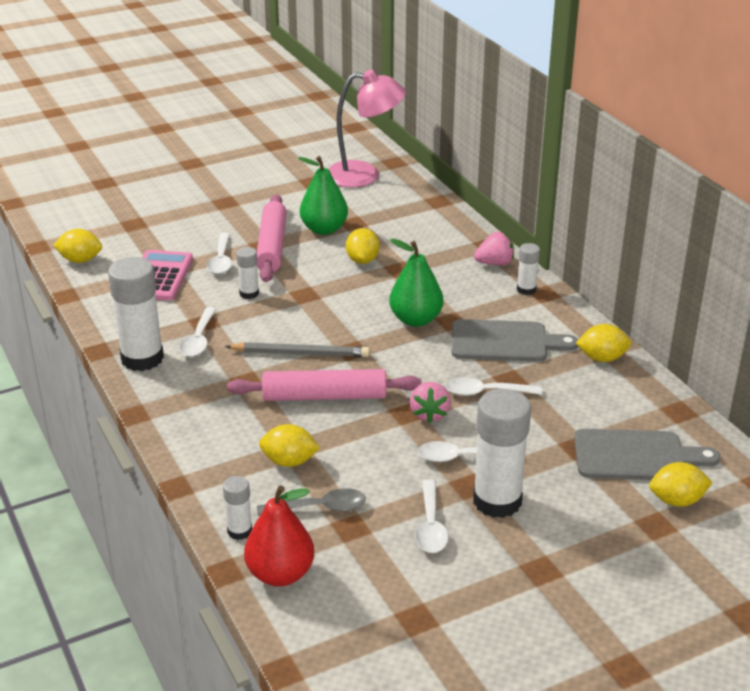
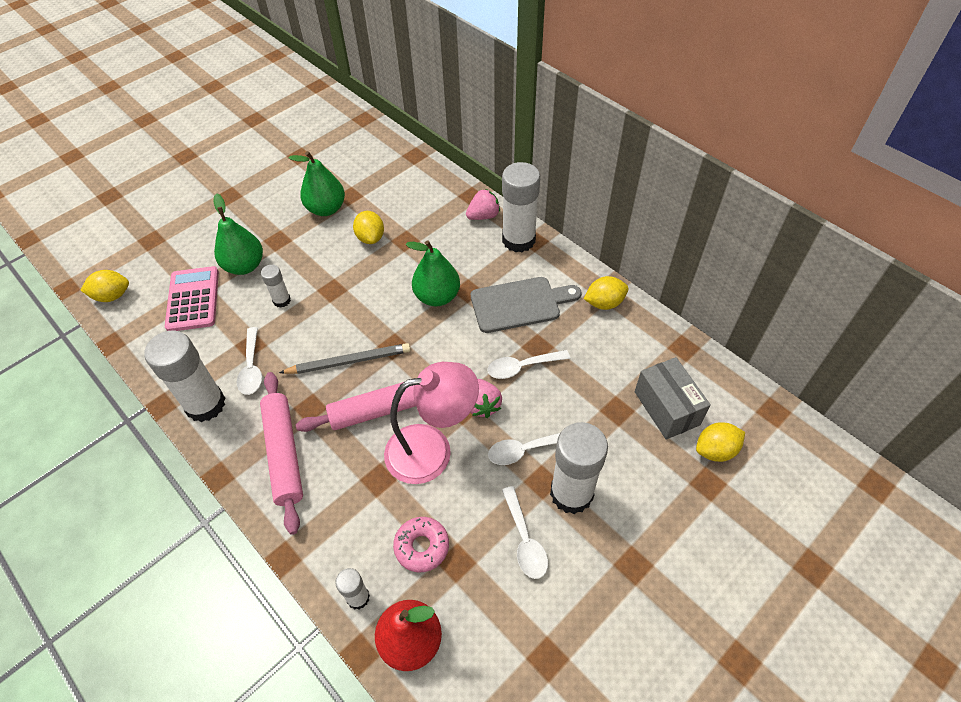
camera: 15 degrees left, 20 degrees up
white spoon [207,233,232,274] -> green pear [213,193,263,275]
pink rolling pin [257,194,287,282] -> pink rolling pin moved to [260,372,303,535]
grey spoon [257,489,366,516] -> pink donut [393,517,449,572]
yellow lemon [259,424,320,467] -> none
pink lamp [328,70,406,188] -> pink lamp moved to [384,362,479,484]
white glue stick [517,243,540,295] -> white glue stick [502,162,540,252], size x2.02
grey cutting board [574,429,720,480] -> grey box [635,357,711,439]

